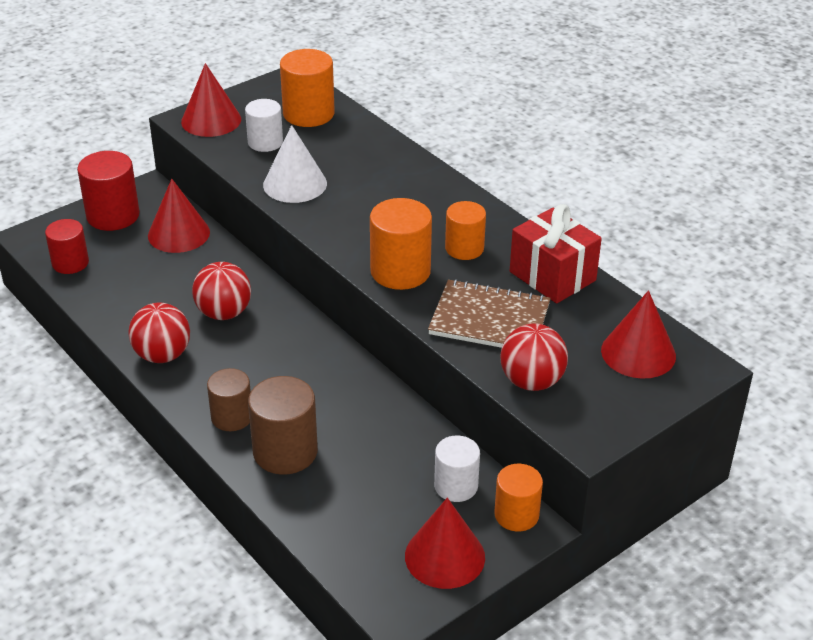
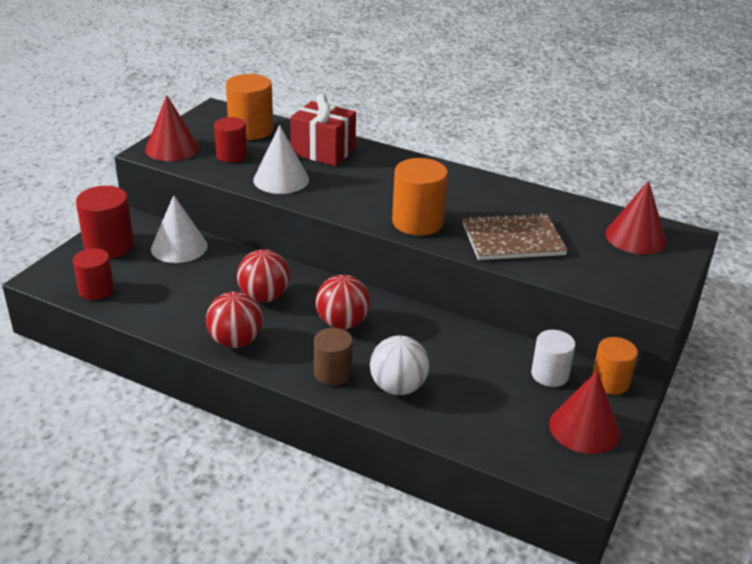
camera: 25 degrees left, 5 degrees down
red cone [148,179,210,253] -> white cone [151,195,207,263]
white cylinder [245,99,283,152] -> red cylinder [214,117,247,163]
brown cylinder [248,376,318,475] -> white ball [370,335,429,395]
orange cylinder [445,201,486,260] -> none
red ball [500,323,568,391] -> red ball moved to [316,275,370,329]
red gift [510,204,602,303] -> red gift moved to [290,93,356,166]

